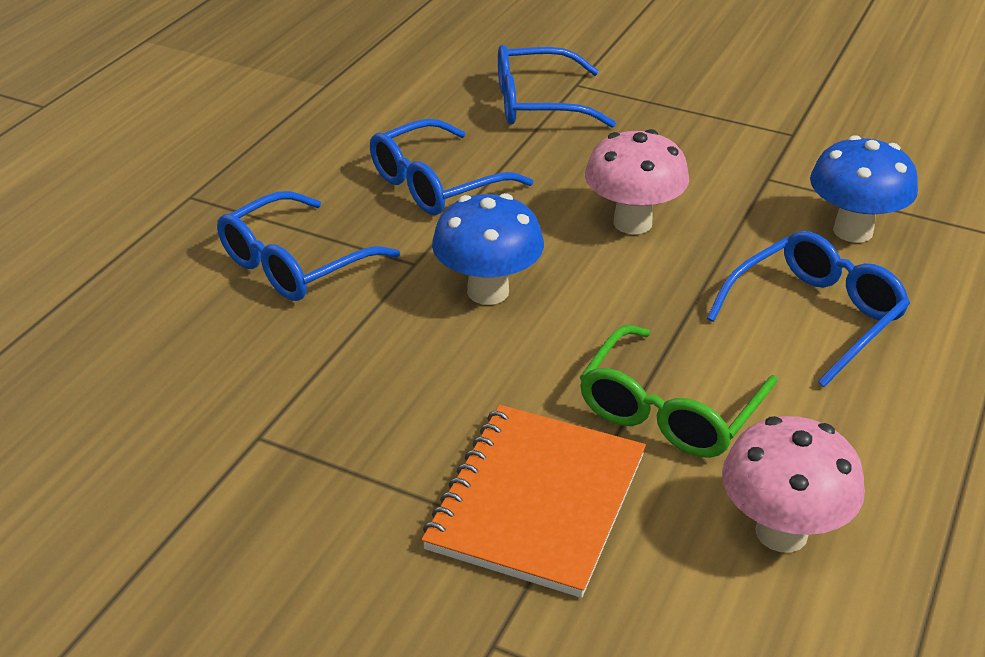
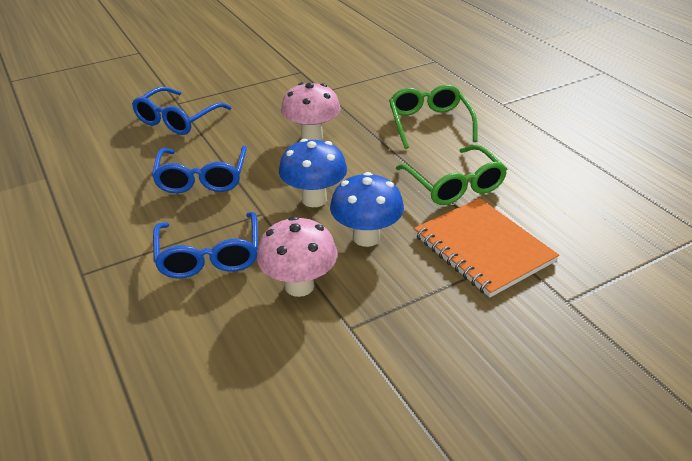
camera: 55 degrees left, 0 degrees up
blue glasses [706,231,910,387] -> green glasses [389,85,478,149]
pink mushroom [722,416,865,552] -> pink mushroom moved to [257,216,337,297]
blue mushroom [810,135,918,243] -> blue mushroom moved to [330,172,404,247]

